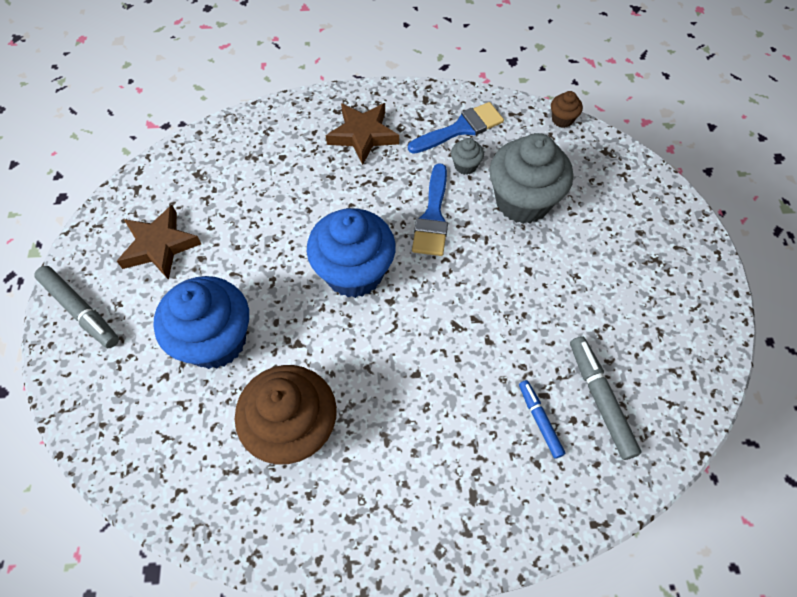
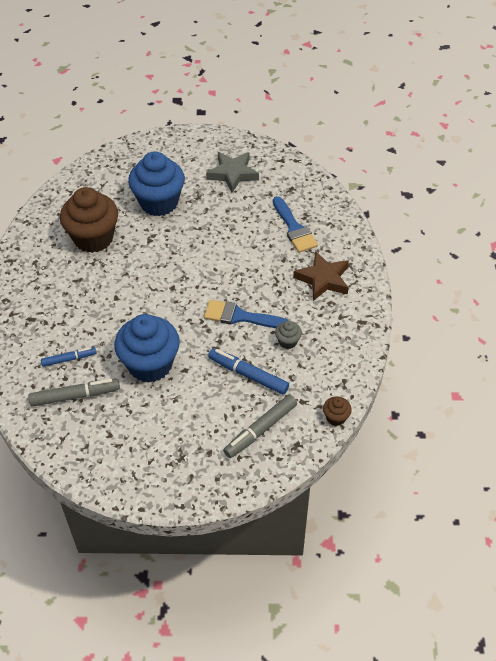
camera: 95 degrees right, 10 degrees down
grey marker [34,266,119,348] -> grey marker moved to [223,395,297,458]
brown star [117,205,201,280] -> grey star [206,152,259,193]
blue cupcake [307,208,396,298] -> blue cupcake moved to [114,314,180,383]
blue brush [408,102,504,154] -> blue brush moved to [273,196,318,253]
grey cupcake [489,133,573,224] -> blue marker [208,348,289,395]

